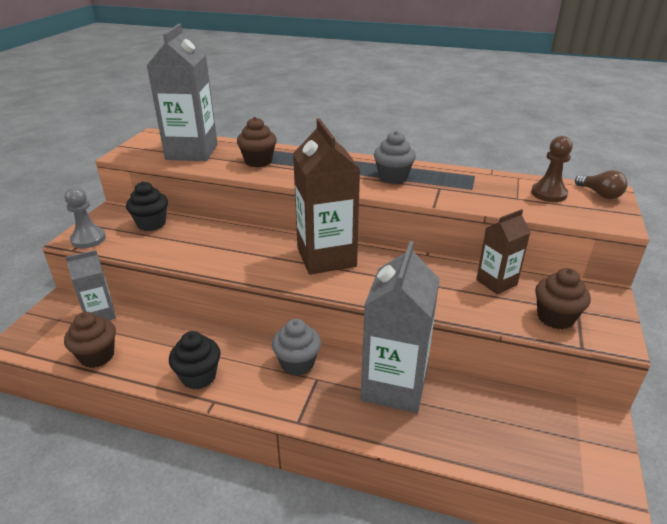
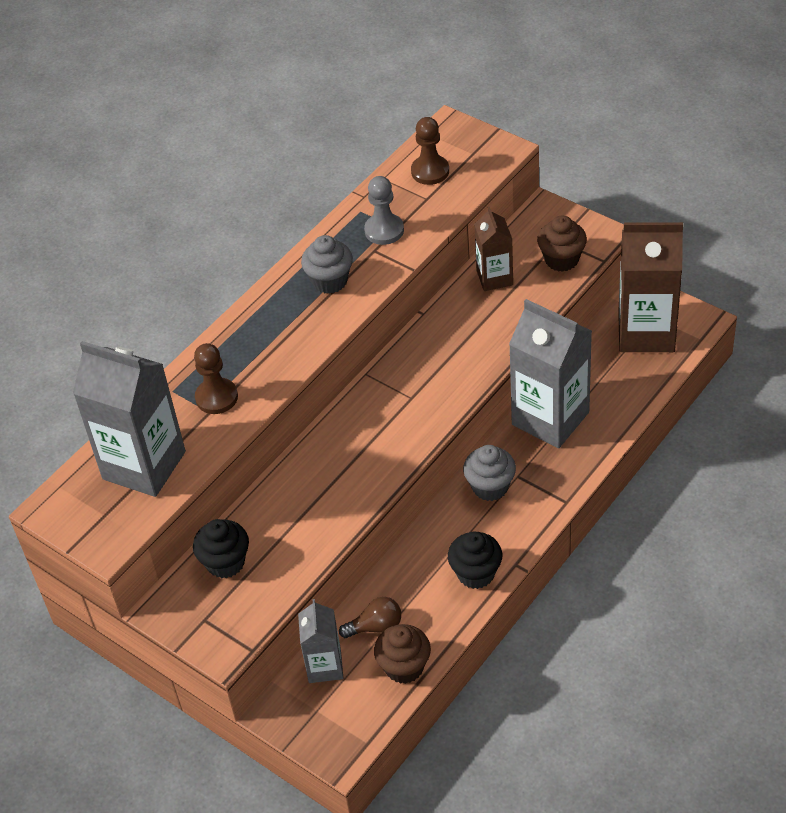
camera: 65 degrees left, 15 degrees up
grey pawn [64,187,106,248] -> grey pawn moved to [364,176,404,245]
brown cupcake [237,117,277,167] -> brown pawn [194,343,238,414]
brown carton [293,118,360,275] -> brown carton moved to [618,222,683,352]
brown light bulb [575,170,628,199] -> brown light bulb moved to [339,597,401,638]

